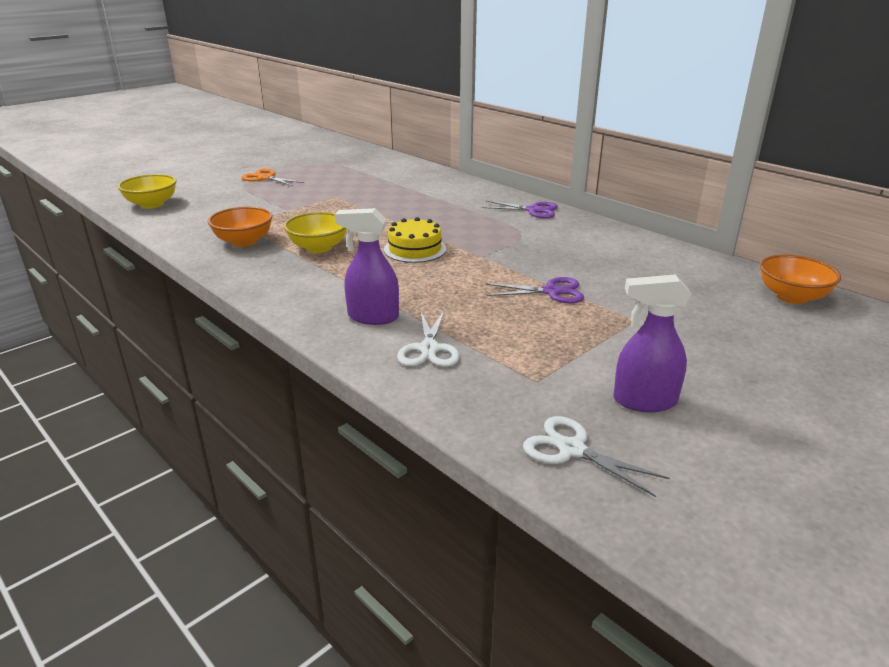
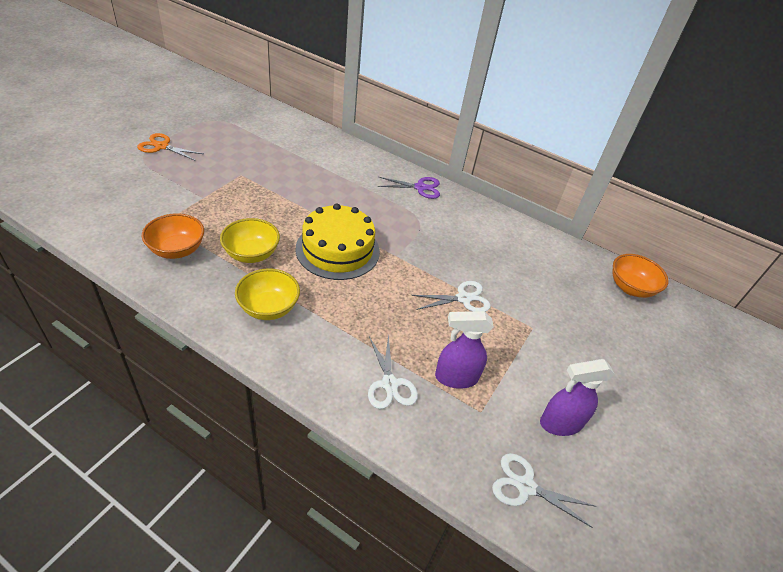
camera: 20 degrees left, 15 degrees up
yellow bowl [117,174,177,209] -> yellow bowl moved to [235,269,300,320]
purple spray bottle [335,208,399,325] -> purple spray bottle moved to [435,311,494,389]
yellow cake [384,217,446,263] -> yellow cake [296,203,380,280], size x1.55
purple scissors [486,277,584,303] -> white scissors [411,281,491,312]

